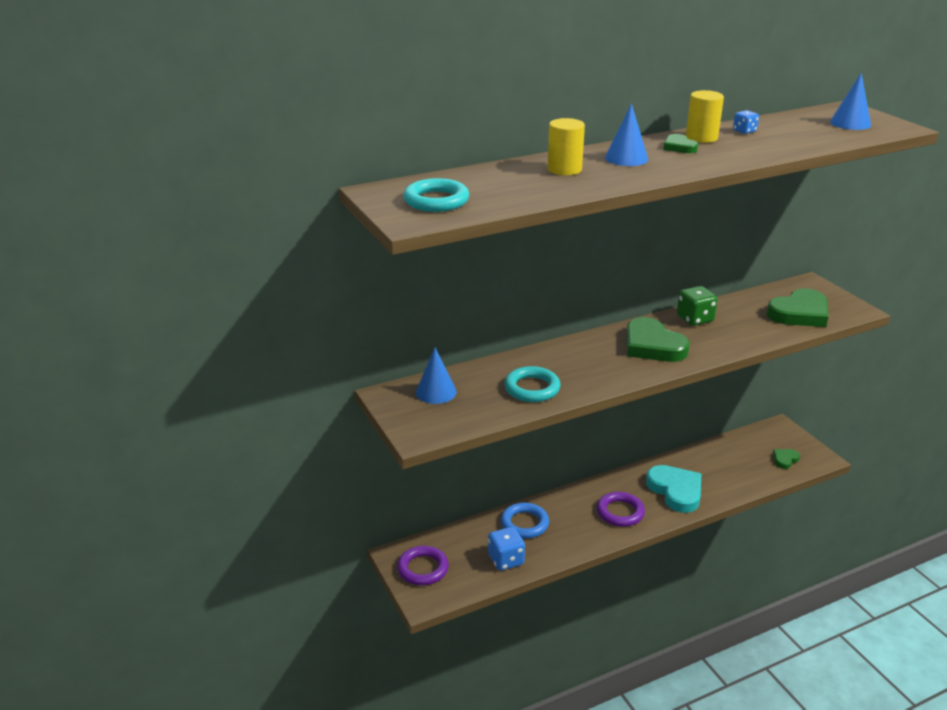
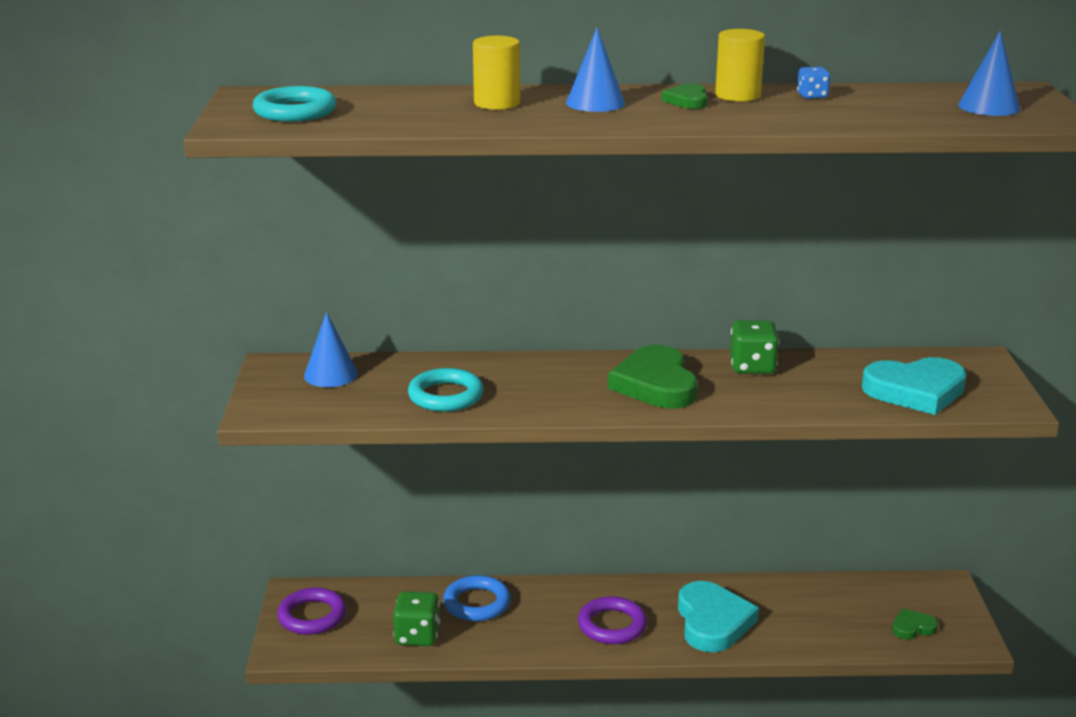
camera: 25 degrees right, 5 degrees down
blue dice [488,527,525,571] -> green dice [393,591,440,646]
green heart [766,288,828,327] -> turquoise heart [862,357,967,415]

